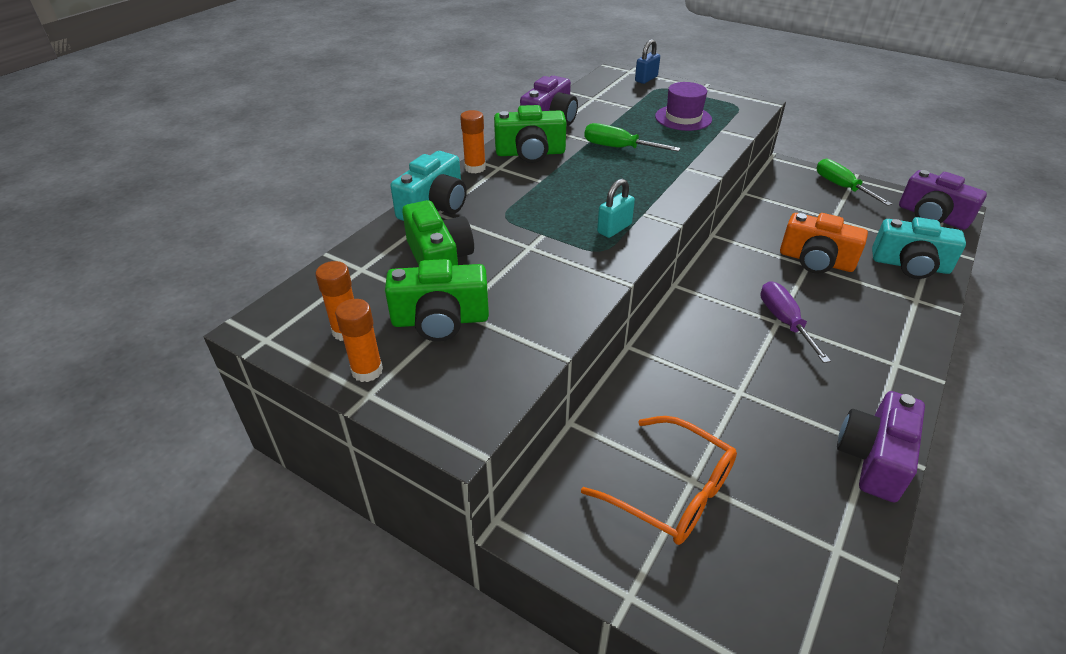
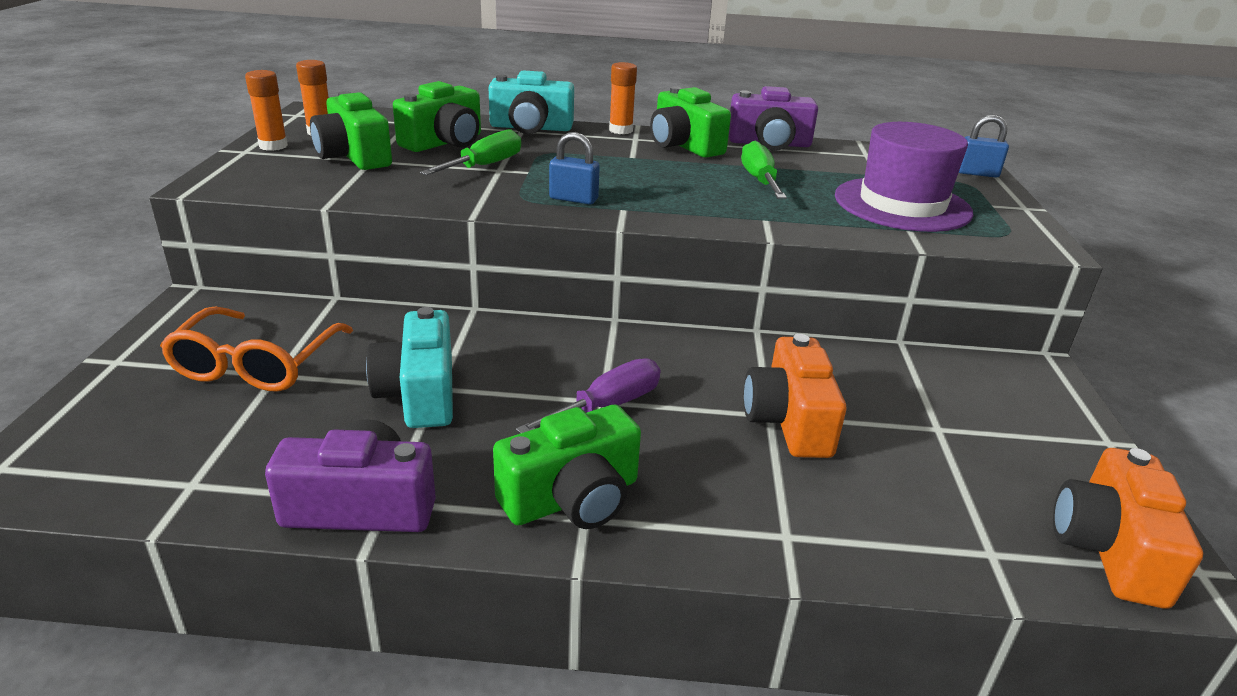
camera: 60 degrees right, 10 degrees down
turquoise padlock [597,179,635,238] -> blue padlock [549,132,600,205]
purple hat [655,82,712,131] -> purple hat [835,122,973,232], size x1.56
green screwdriver [817,159,892,206] -> green screwdriver moved to [420,129,521,175]
turquoise camera [872,217,966,279] -> turquoise camera moved to [366,307,453,428]
purple camera [899,170,987,230] -> orange camera [1053,448,1203,609]
none -> green camera [493,405,641,529]

